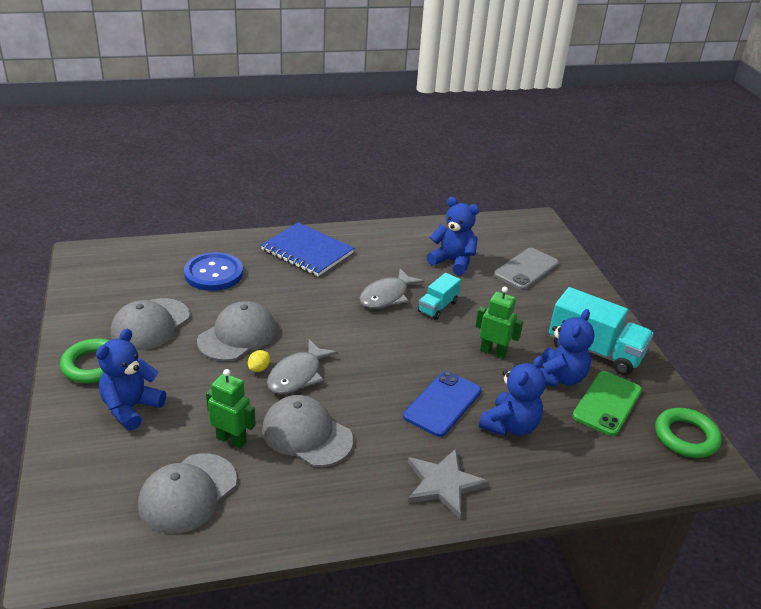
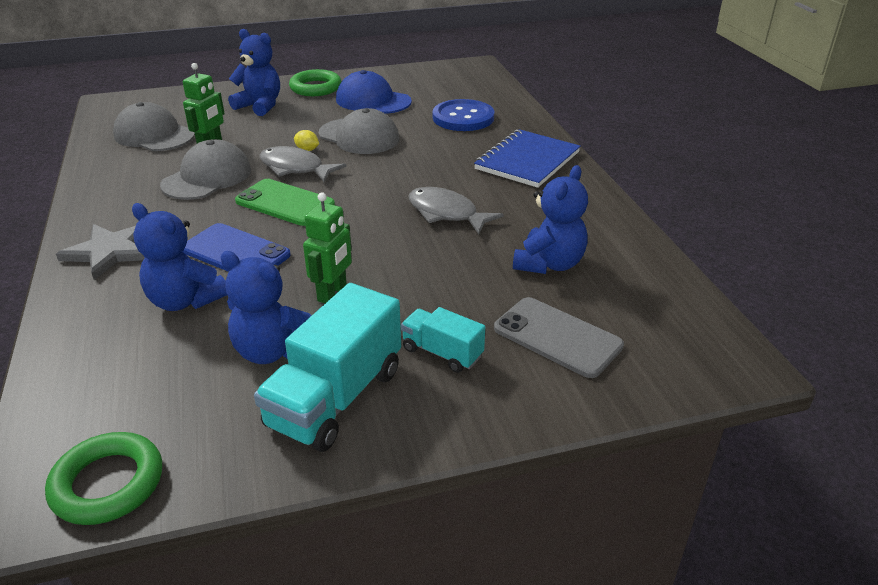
camera: 90 degrees right, 0 degrees up
grey cap [111,298,190,350] -> blue cap [336,70,412,114]
turquoise truck [418,273,461,320] -> turquoise truck moved to [401,307,485,373]
green phone [572,371,642,436] -> green phone moved to [235,179,335,226]

